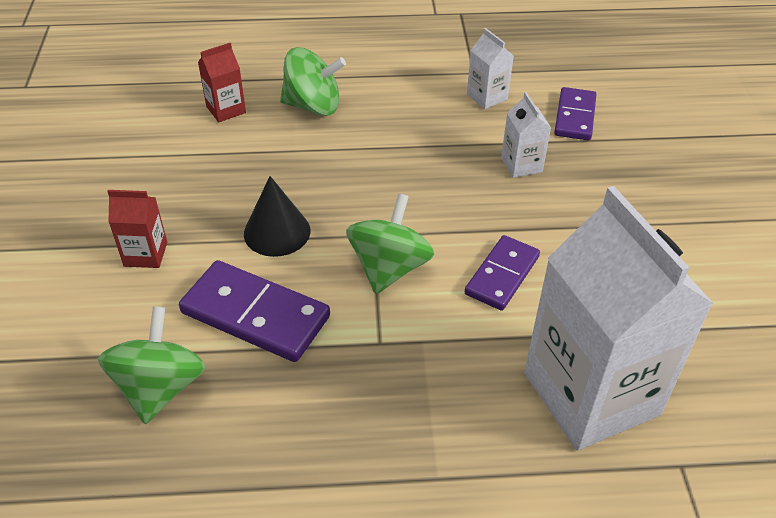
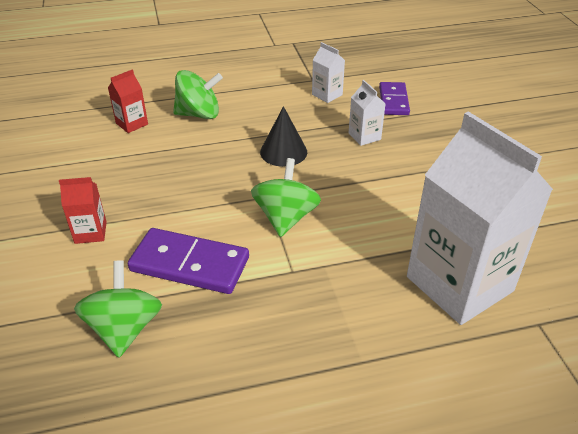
camera: 10 degrees left, 5 degrees down
black cone [244,176,310,257] -> black cone moved to [260,106,307,167]
purple domino [465,235,540,311] -> none

